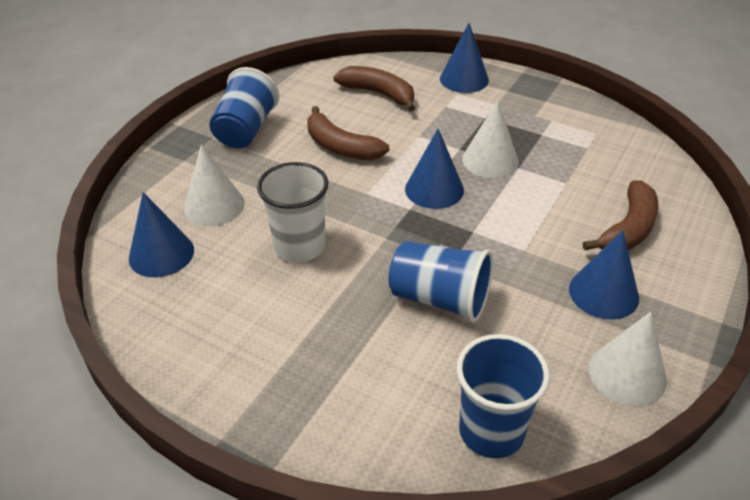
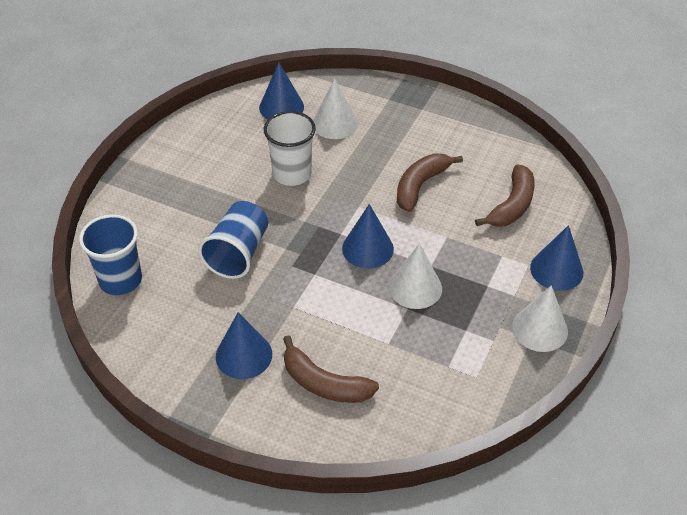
camera: 85 degrees right, 5 degrees up
blue cup [210,67,279,148] -> none
white cone [589,312,667,406] -> white cone moved to [512,285,568,352]

